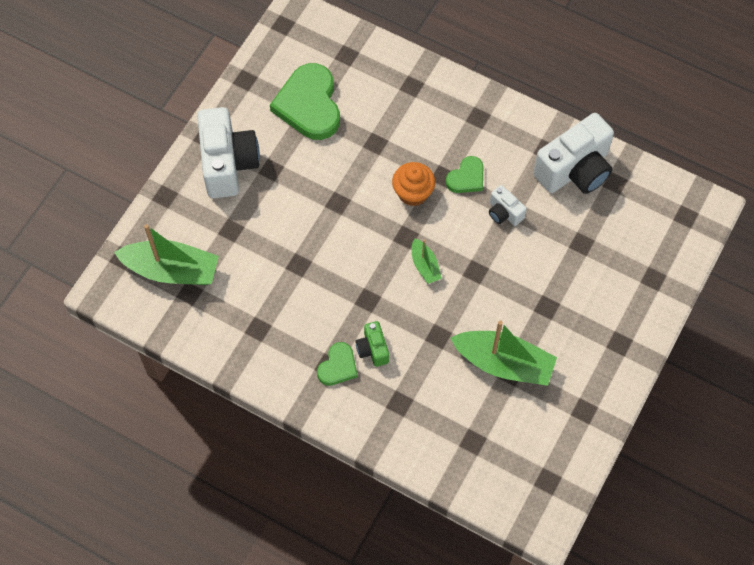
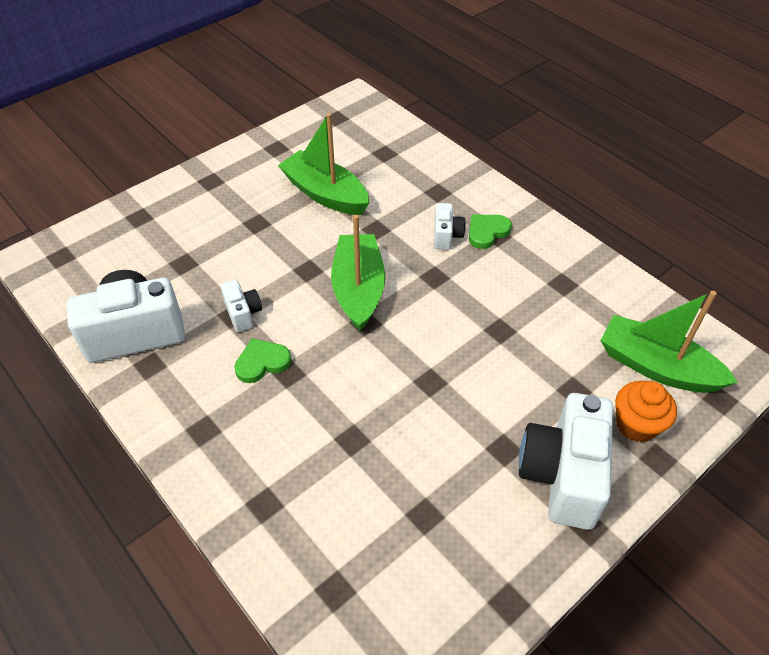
camera: 160 degrees left, 15 degrees down
green heart [270,63,340,140] -> none
green camera [355,321,389,367] -> white camera [434,203,466,250]
orange cupcake [392,162,435,206] -> orange cupcake moved to [615,381,677,443]
green boat [412,238,442,284] -> green boat [331,215,385,331], size x2.01

